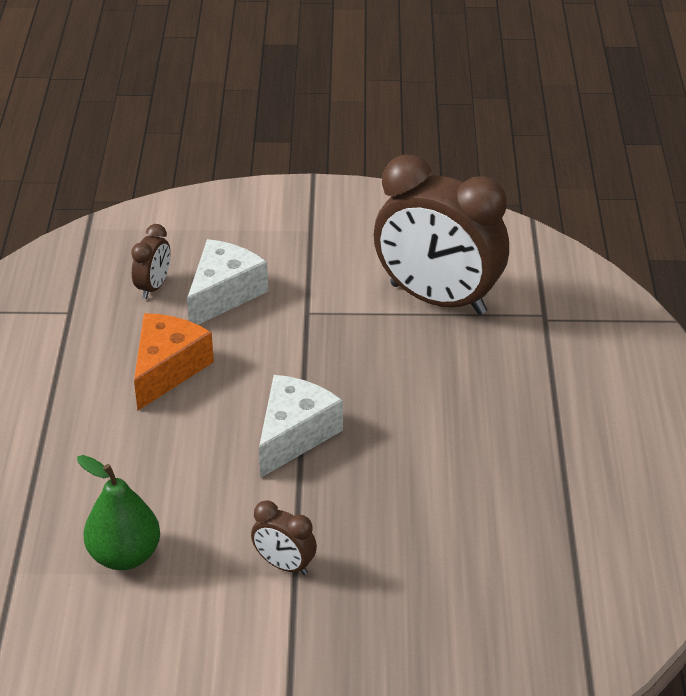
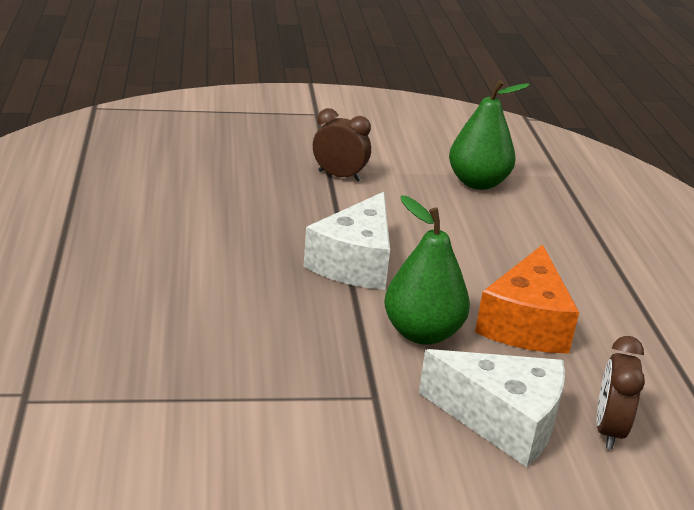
camera: 170 degrees right, 10 degrees down
white cheese [187,239,268,325] -> white cheese turned 90 degrees counterclockwise [419,349,565,467]
brown clock [374,155,509,315] -> none
none -> green pear [384,195,470,345]

